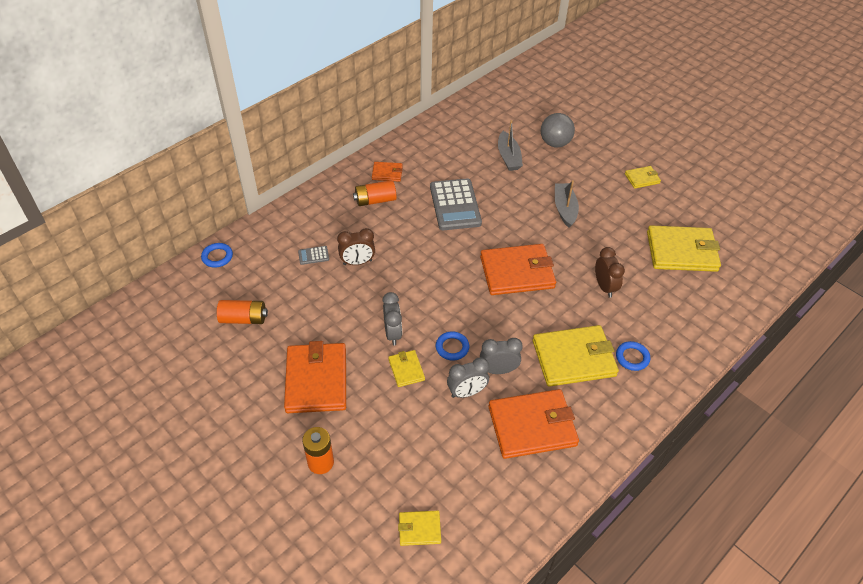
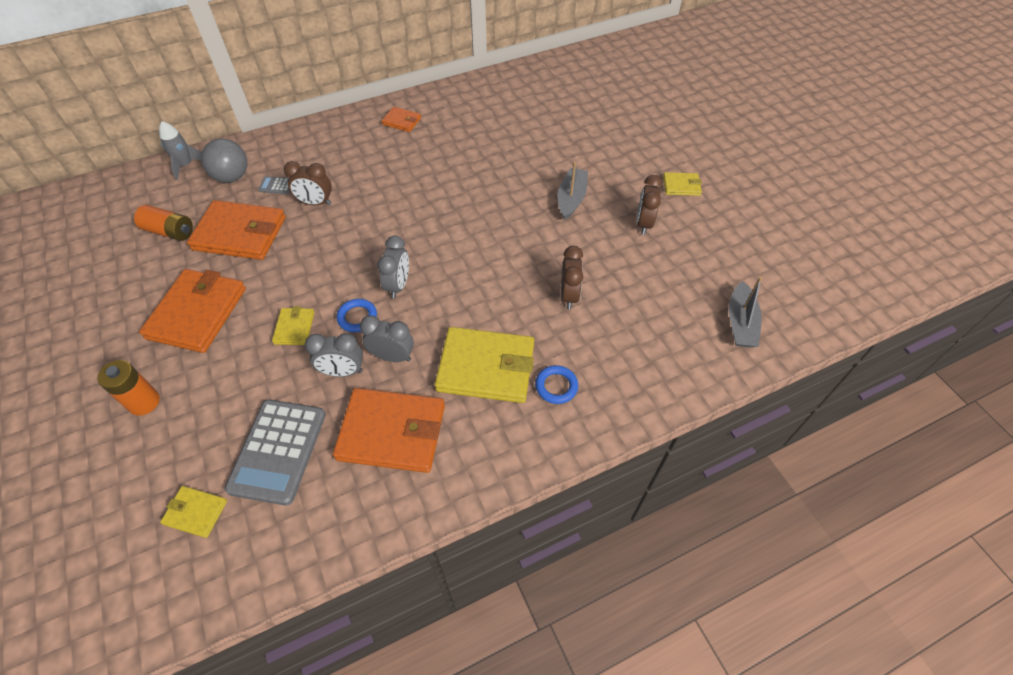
camera: 20 degrees right, 5 degrees up
blue ring [201,243,233,268] -> grey rocket [159,121,202,180]
orange battery [353,180,397,206] -> none
grey clock [382,292,402,345] -> grey clock moved to [377,236,409,299]
grey calculator [430,178,482,230] -> grey calculator moved to [225,400,326,505]
orange wallet [480,244,556,295] -> orange wallet moved to [187,200,286,260]
grey boat [498,120,523,171] -> grey boat moved to [729,277,762,347]
grey ball [541,113,575,147] -> grey ball moved to [201,139,247,183]
yellow wallet [647,225,721,272] -> none
none -> brown clock [637,175,662,235]

